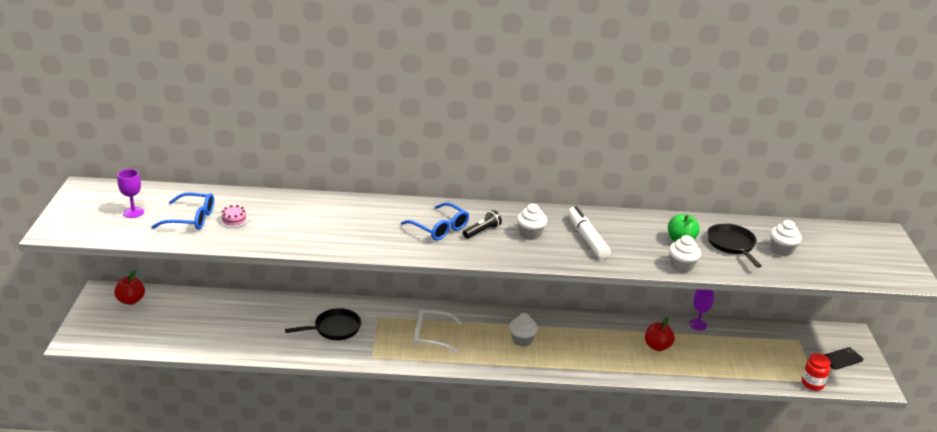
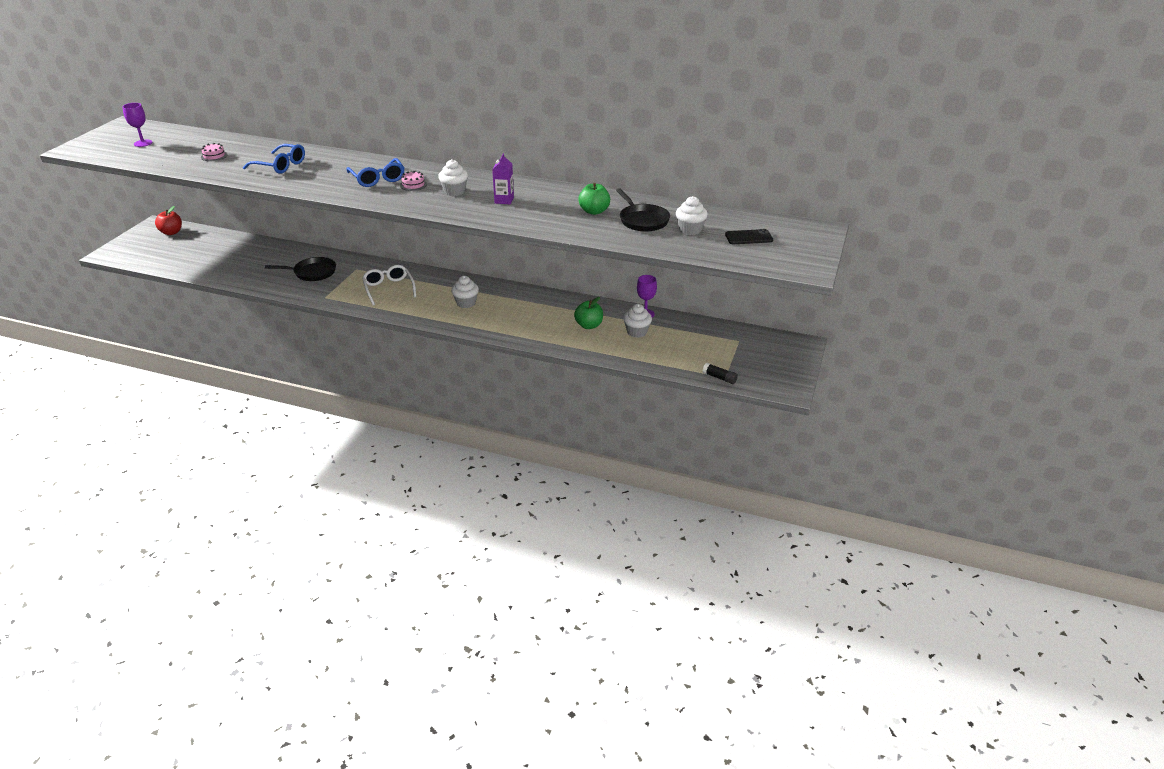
camera: 20 degrees right, 5 degrees up
blue glasses [151,192,214,230] -> blue glasses moved to [243,144,305,174]
white glasses [414,309,463,353] -> white glasses turned 45 degrees clockwise [362,265,416,306]
black flashlight [463,210,502,239] -> pink cake [400,171,427,191]
white marker [568,206,611,259] -> purple carton [492,153,514,204]
red apple [645,317,675,351] -> green apple [574,297,603,329]
white cupcake [669,235,701,273] -> white cupcake moved to [623,304,652,338]
black pan [707,223,762,268] -> black pan turned 150 degrees clockwise [616,188,670,232]
red jar [802,353,831,391] -> black glue stick [703,363,738,384]
black phone [824,347,863,370] -> black phone moved to [725,229,773,244]

